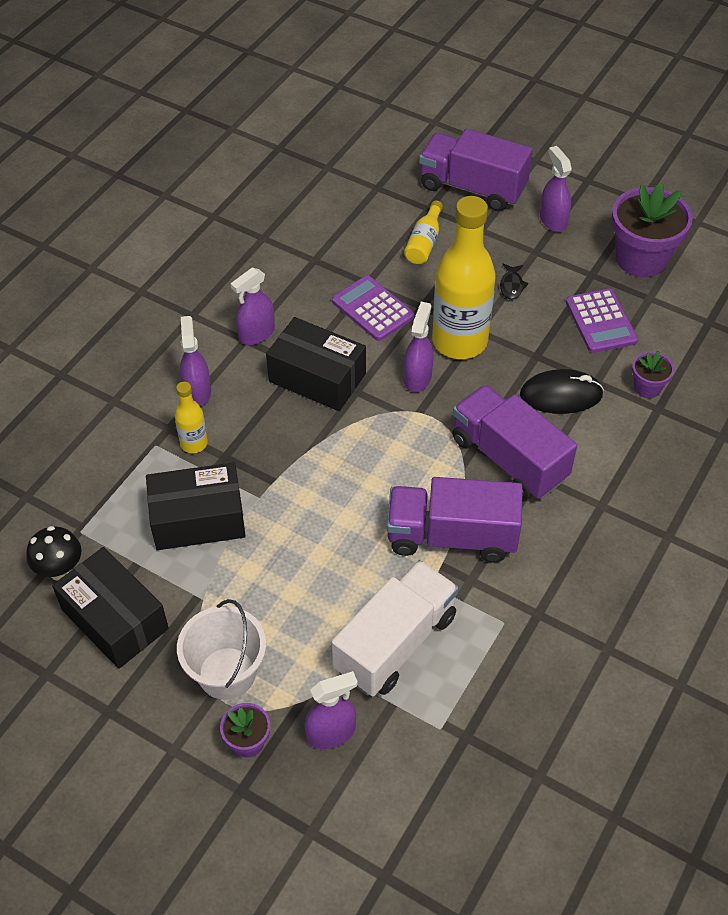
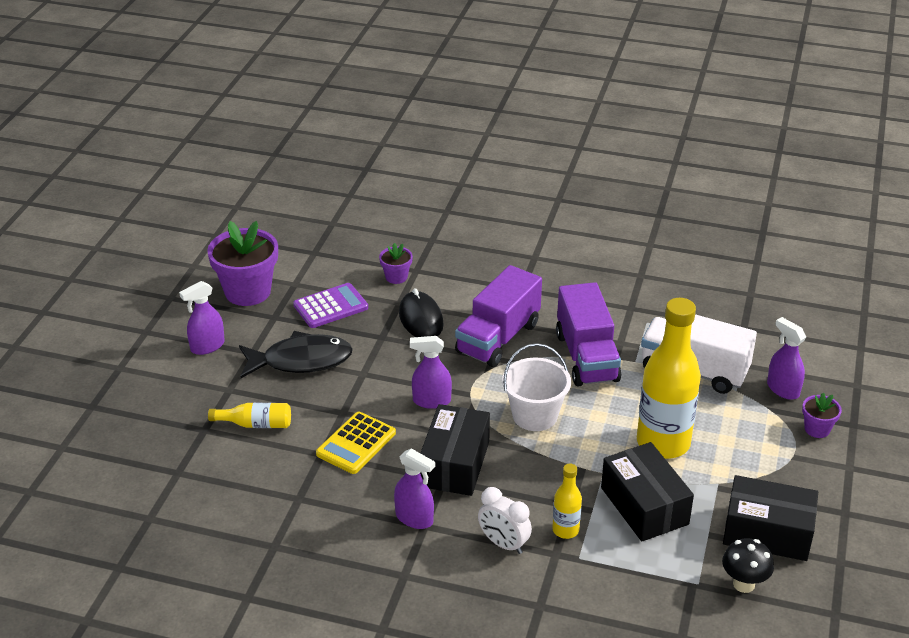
camera: 105 degrees left, 15 degrees down
black box [52,547,169,669] -> black box turned 75 degrees clockwise [723,475,818,561]
white bucket [177,599,266,700] -> white bucket moved to [502,343,571,431]
purple spray bottle [180,316,211,406] -> white clock [478,487,532,554]
purple calculator [332,275,415,341] -> yellow calculator [316,412,396,474]
purple truck [419,129,533,211] -> none
yellow bottle [432,196,496,359] -> yellow bottle moved to [637,298,701,459]
black fish [500,264,529,300] -> black fish [239,331,353,378], size x2.45

